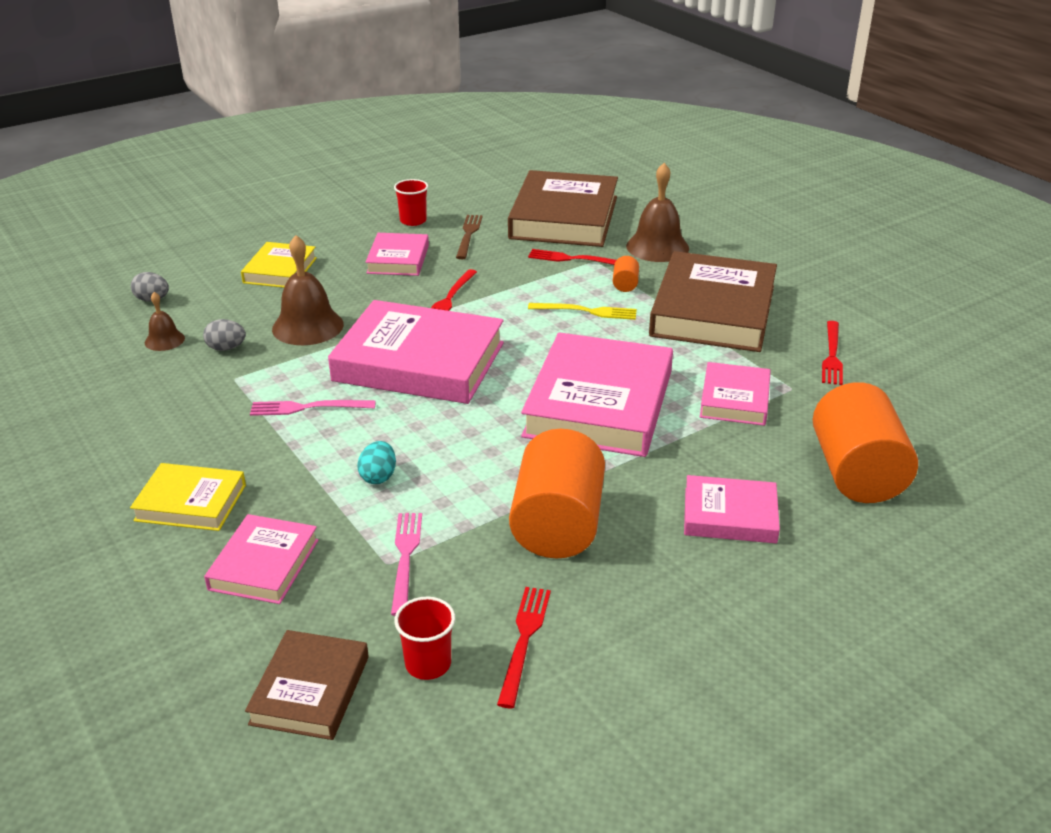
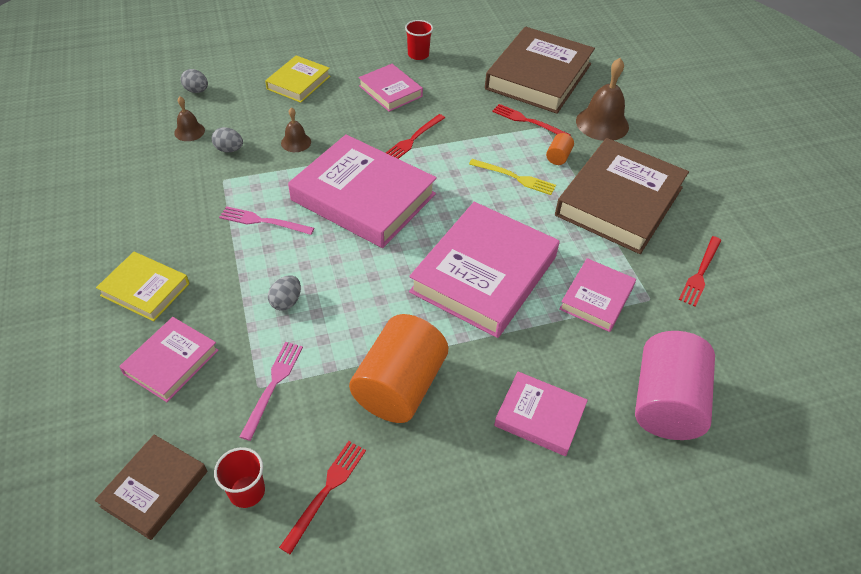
camera: 15 degrees right, 15 degrees up
brown bell [272,235,344,345] -> brown bell [281,107,311,152], size x0.54
turquoise egg [357,441,396,484] -> grey egg [268,275,301,311]
pink book [365,233,429,276] -> pink book turned 60 degrees counterclockwise [359,64,423,112]
brown fork [456,215,483,259] -> none
orange cylinder [813,382,918,503] -> pink cylinder [635,331,715,440]

